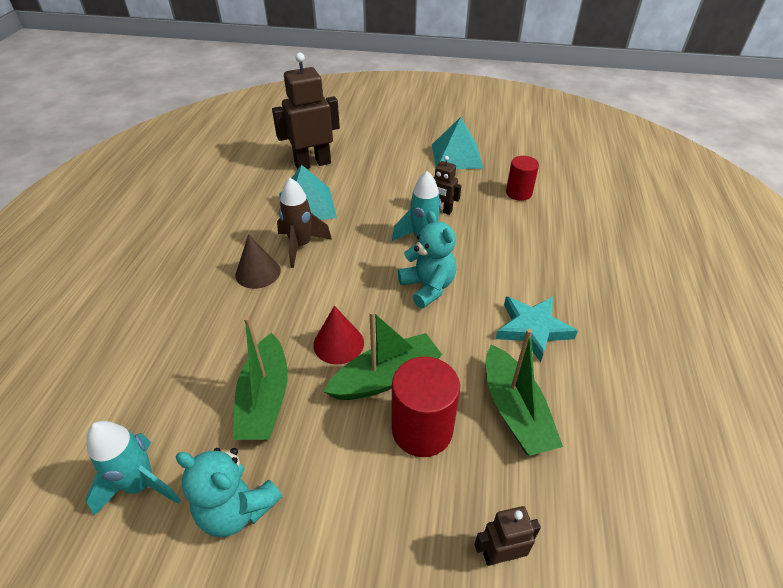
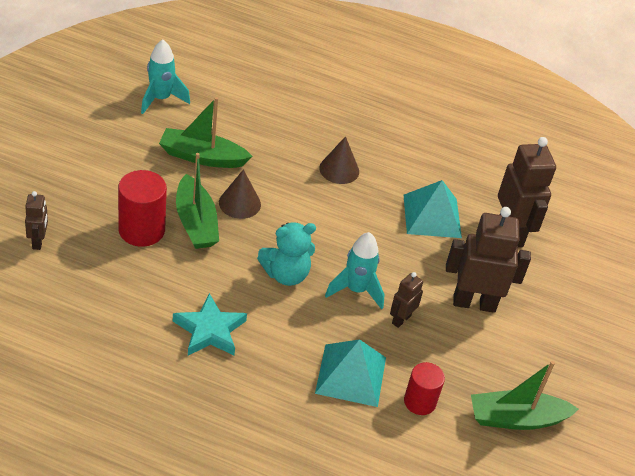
camera: 95 degrees right, 0 degrees up
turquoise teddy bear [176,448,282,537] -> none
brown rocket [277,178,332,268] -> none
red cone [313,306,364,364] -> brown cone [219,169,261,219]
turquoise pyramid [432,117,484,169] -> turquoise pyramid moved to [315,339,386,407]
green boat [486,329,563,456] -> green boat moved to [471,361,579,430]
none -> brown robot [446,207,531,313]

